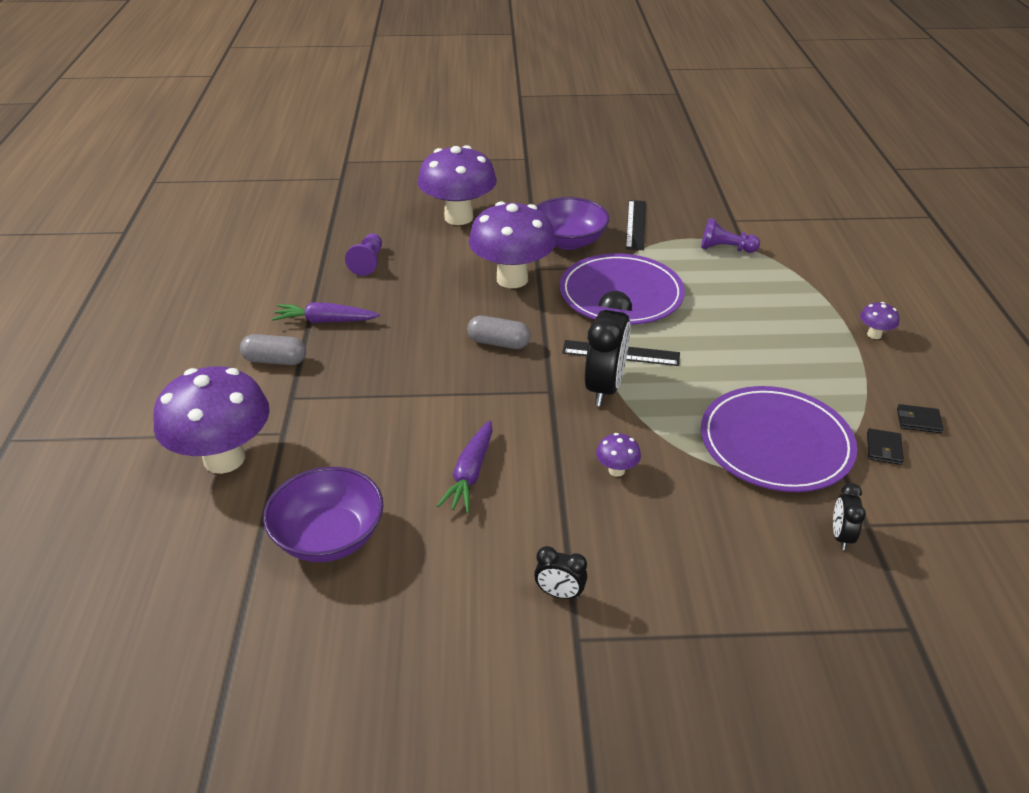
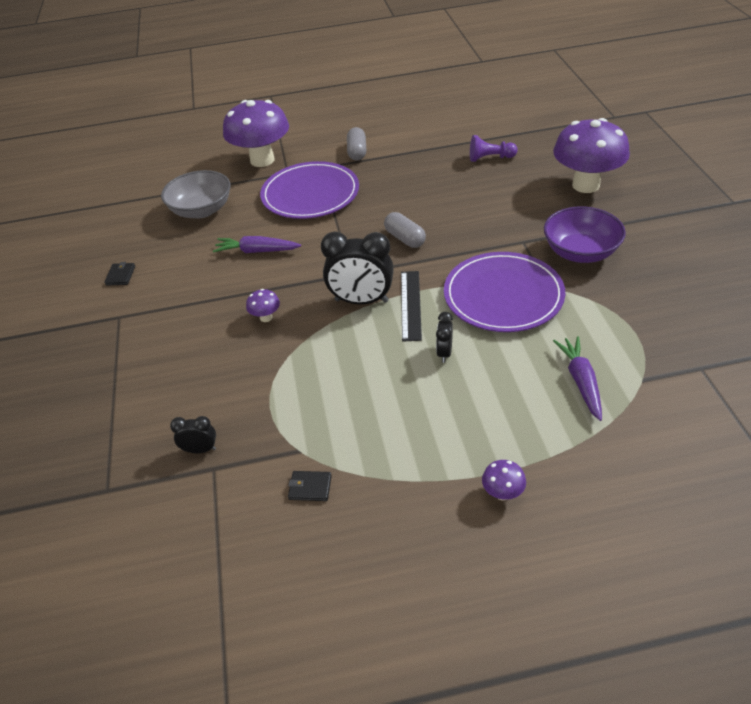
camera: 85 degrees right, 5 degrees up
purple bowl [263,467,383,562] -> grey bowl [161,170,231,218]
purple carrot [272,302,380,323] -> purple carrot moved to [553,336,602,421]
grey capsule [467,315,531,349] -> grey capsule turned 45 degrees counterclockwise [384,212,426,248]
purple mushroom [468,201,556,288] -> none
black clock [534,546,587,599] -> black clock moved to [436,312,453,363]
black ruler [626,200,646,250] -> none
purple pawn [701,218,760,253] -> none
purple plate [701,386,857,492] -> purple plate moved to [260,161,359,219]
black wallet [897,404,944,433] -> black wallet moved to [104,262,135,286]

